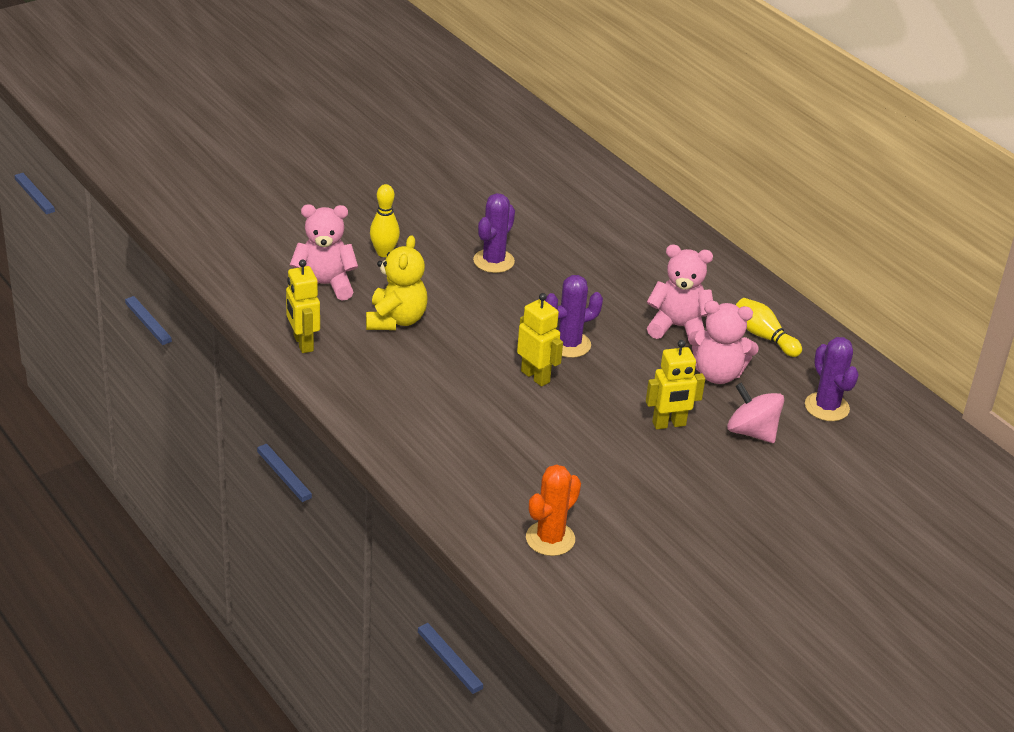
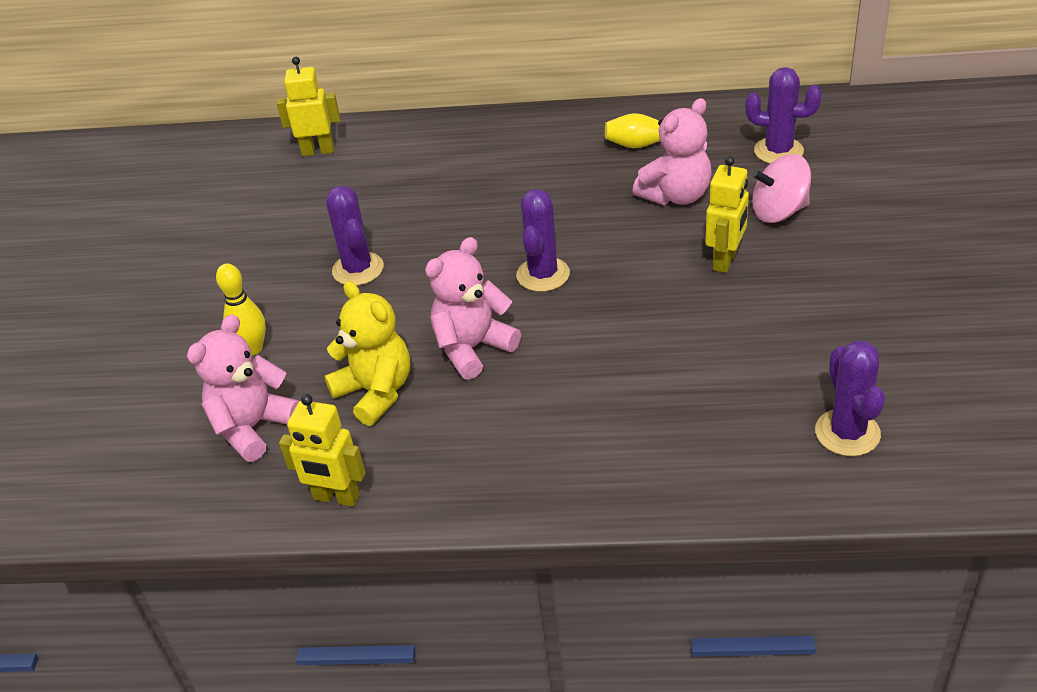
camera: 45 degrees left, 5 degrees up
yellow robot [517,293,563,387] -> yellow robot moved to [277,57,340,156]
orange cactus [526,464,581,556] -> purple cactus [815,340,885,456]
pink teddy bear [647,245,713,339] -> pink teddy bear moved to [425,237,521,380]

